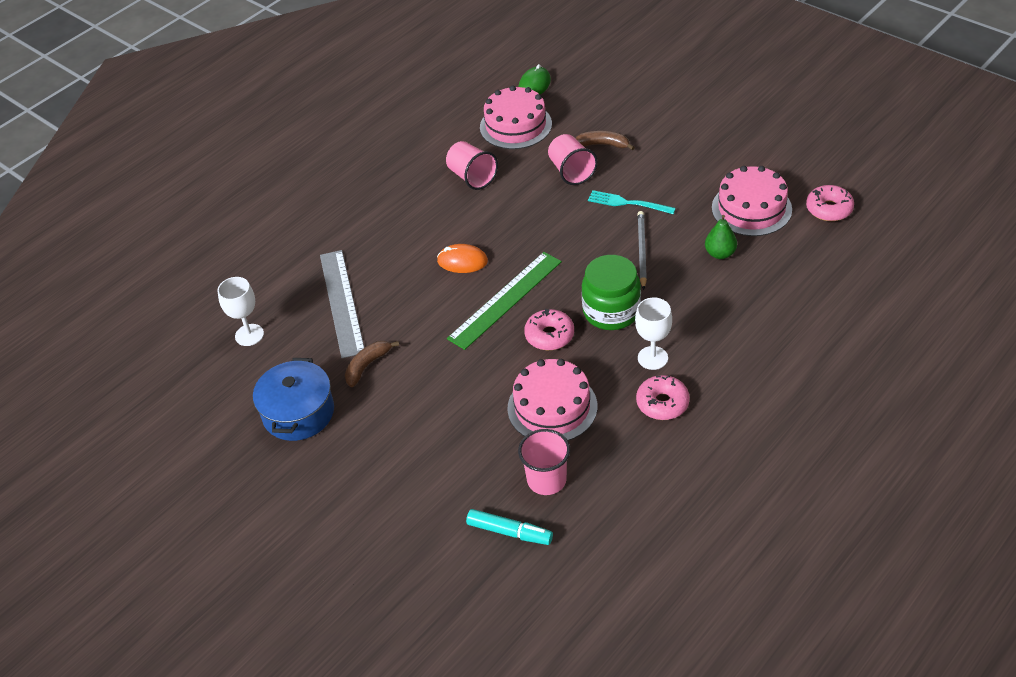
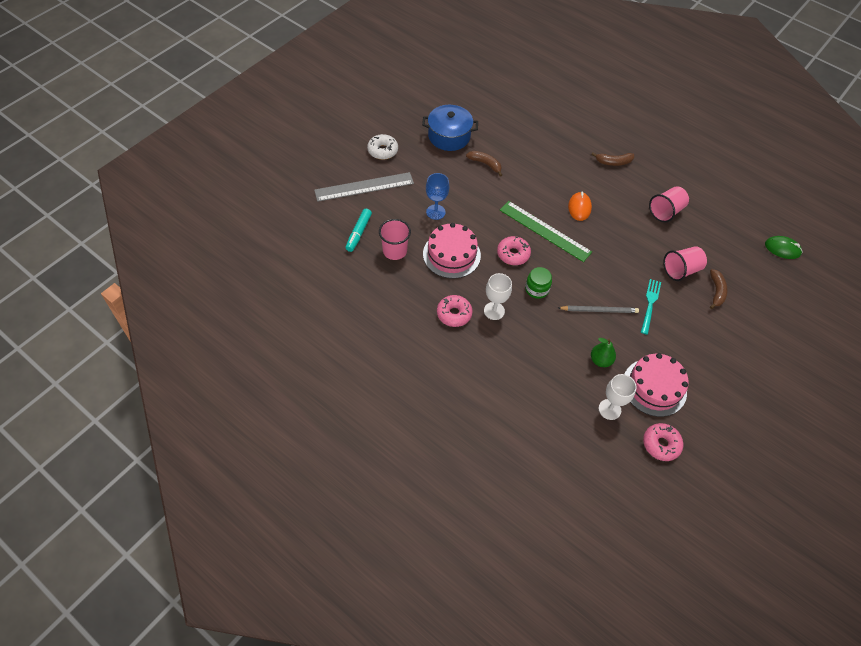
camera: 80 degrees right, 10 degrees up
white goblet [217,277,264,346] -> white goblet moved to [599,374,637,420]
grey ruler [320,250,364,358] -> grey ruler moved to [314,172,414,202]
pink cake [480,85,552,149] -> none
green jar [582,255,641,330] -> green jar [525,267,552,299], size x0.60
none -> white donut [367,134,398,160]
none -> blue goblet [426,173,449,220]
none -> brown banana [591,153,634,166]

